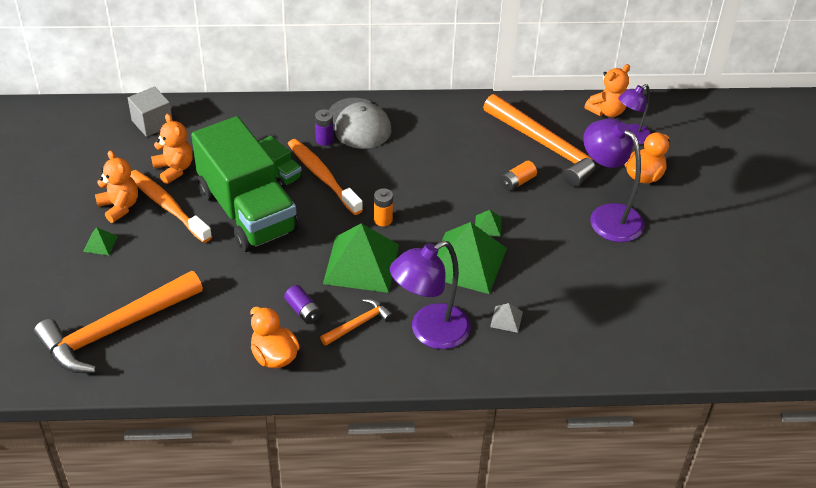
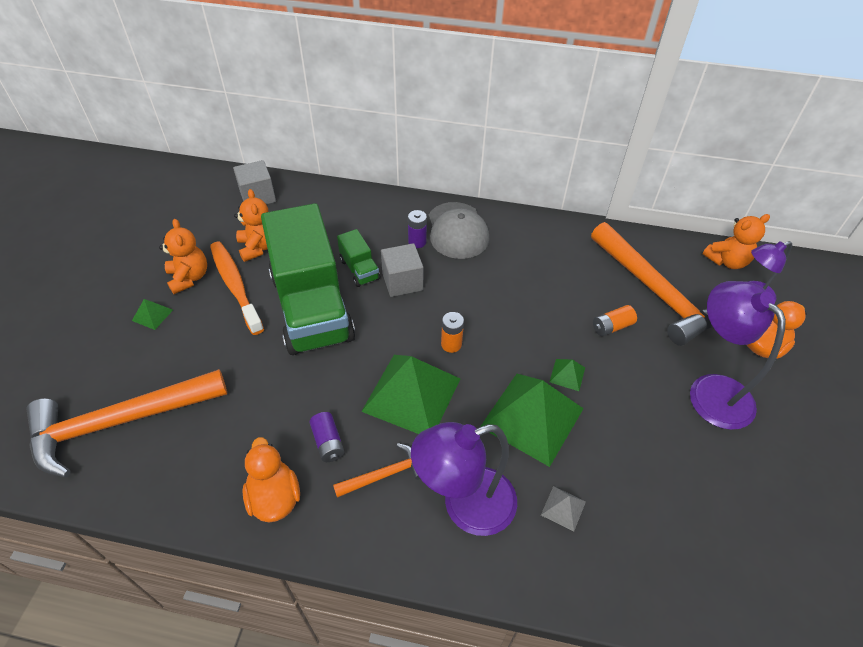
camera: 15 degrees right, 5 degrees up
orange toothbrush [288,139,363,215] -> grey cube [381,243,423,297]

